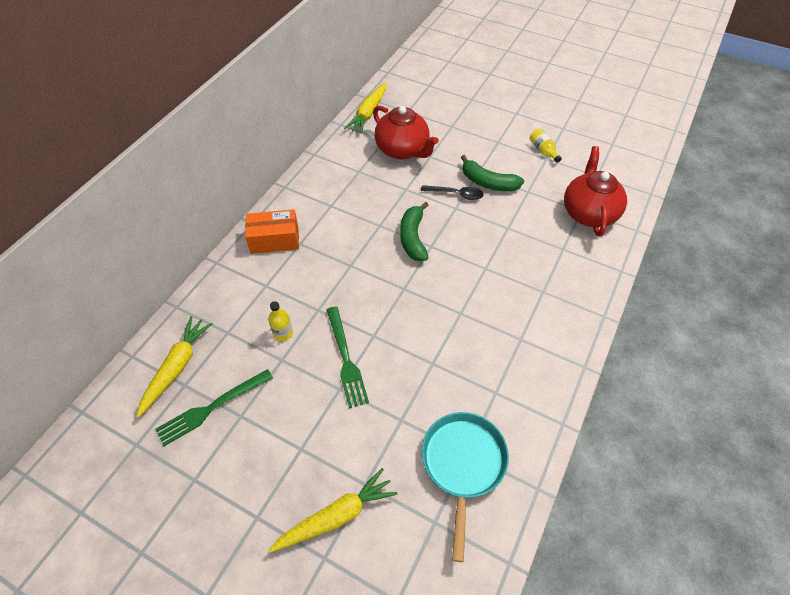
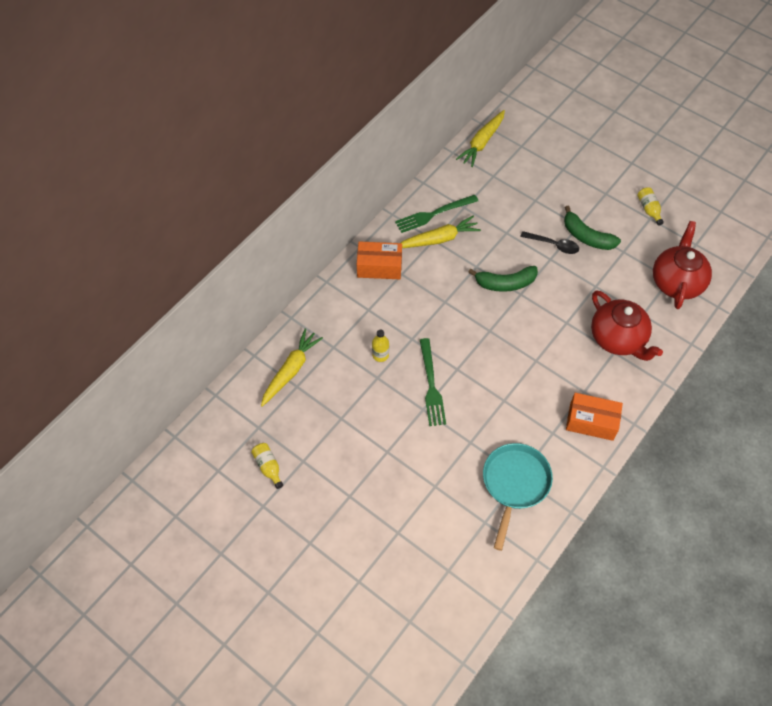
camera: 10 degrees right, 5 degrees up
green fork [155,369,273,446] -> green fork moved to [395,195,478,233]
yellow carrot [268,468,397,553] -> yellow carrot moved to [401,216,481,248]
red teapot [373,106,439,160] -> red teapot moved to [591,290,663,361]
green banana [400,202,429,261] -> green banana turned 105 degrees counterclockwise [468,266,538,292]
none -> yellow bottle [251,443,283,489]
none -> orange box [566,393,623,441]

